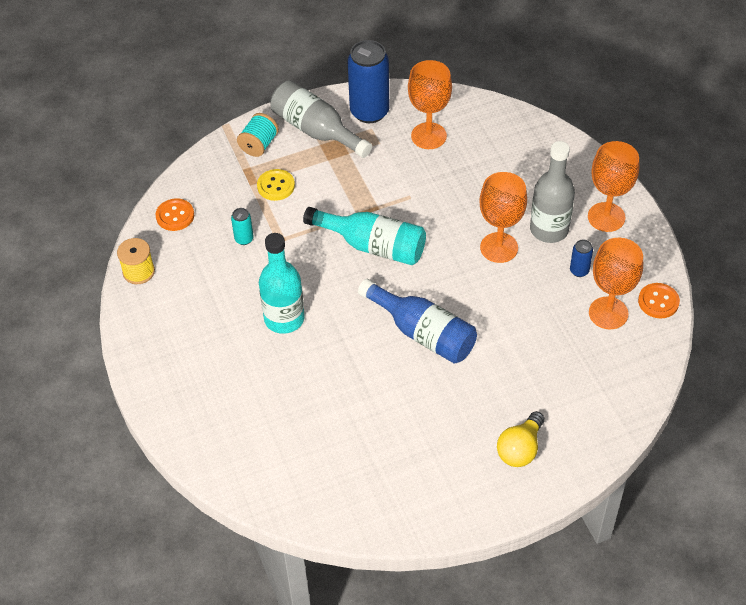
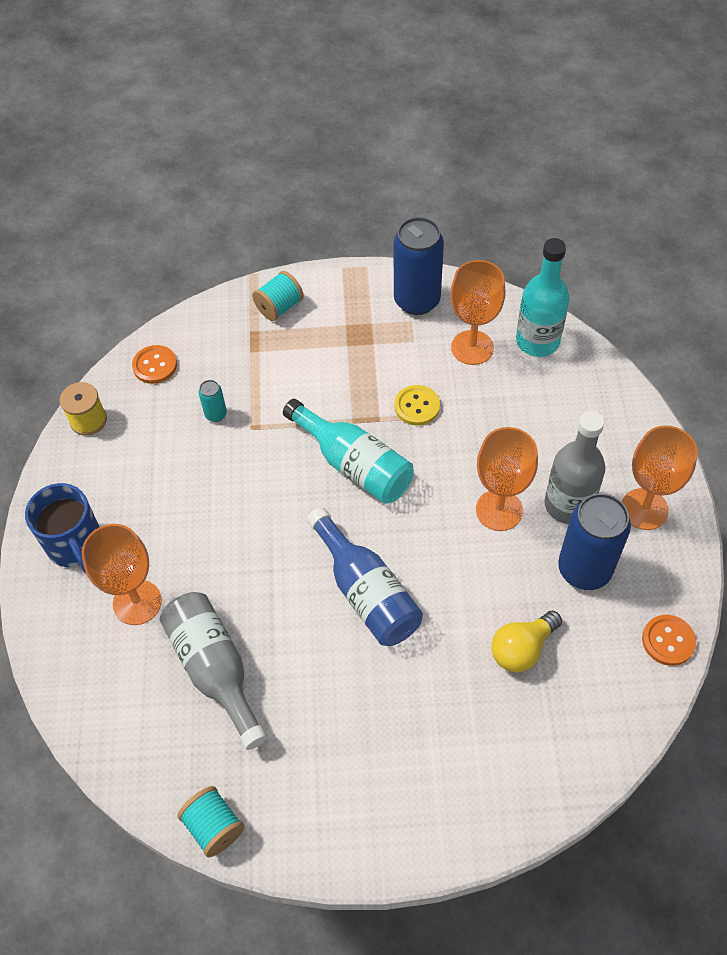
camera: 20 degrees right, 5 degrees up
yellow button [257,169,295,201] -> yellow button moved to [394,385,440,426]
turquoise bottle [259,233,305,334] -> turquoise bottle moved to [516,238,569,357]
grey bottle [270,80,372,158] -> grey bottle moved to [160,592,267,750]
yellow light bulb [497,411,545,467] -> yellow light bulb moved to [491,610,562,672]
blue can [570,240,593,277] -> blue can [558,493,631,590], size x2.22
orange goblet [589,238,643,330] -> orange goblet moved to [82,524,162,625]
none -> blue mug [25,483,99,573]
none -> turquoise spool [177,786,245,857]

